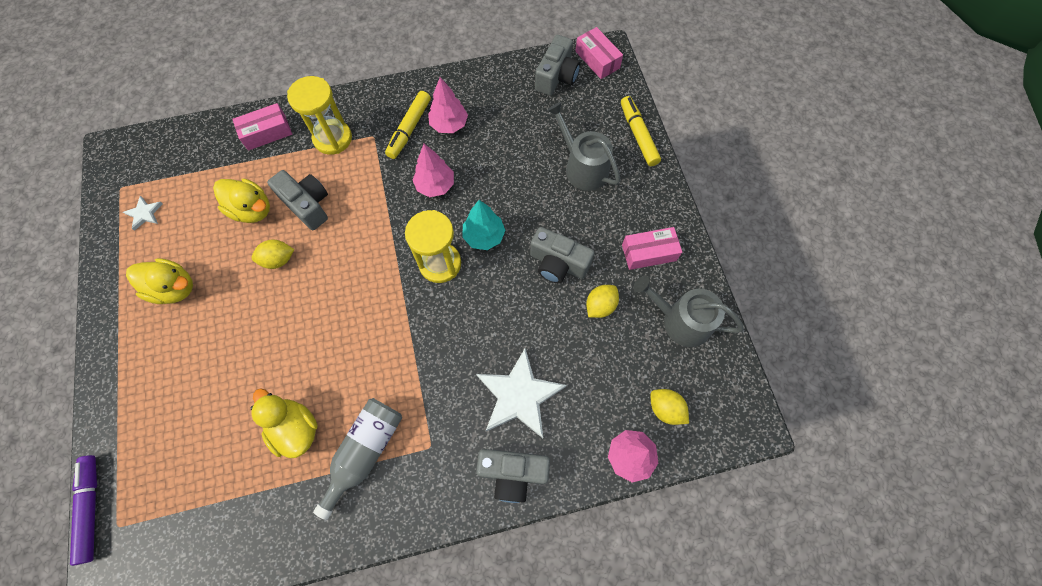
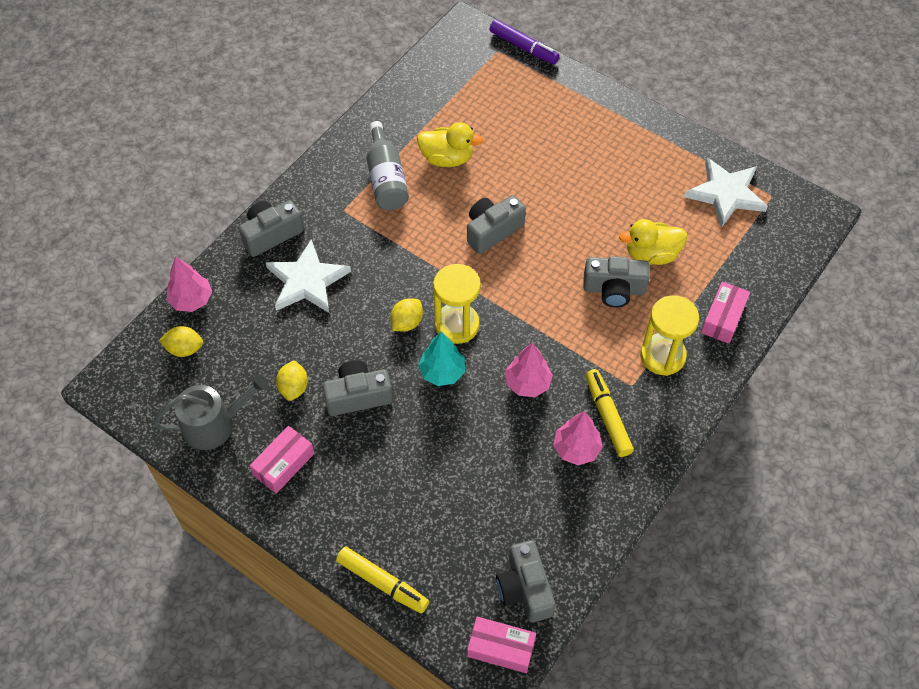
camera: 140 degrees right, 10 degrees down
white star [123,196,163,231] -> white star [684,158,768,228], size x2.16
yellow duck [126,258,193,304] -> none
yellow lemon [251,240,295,269] -> yellow lemon moved to [390,298,423,332]
grey watering can [547,102,621,191] -> none
none -> grey camera [467,195,526,254]

